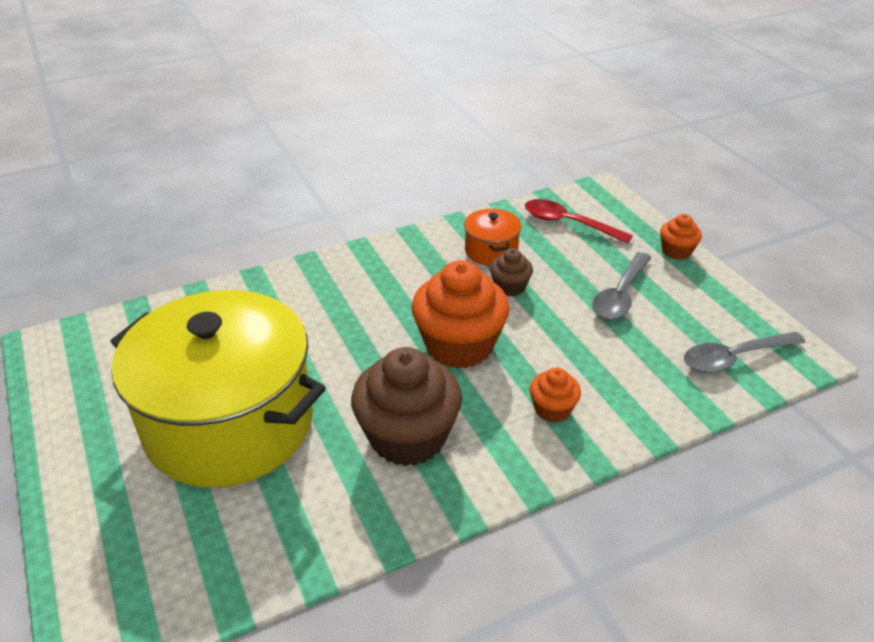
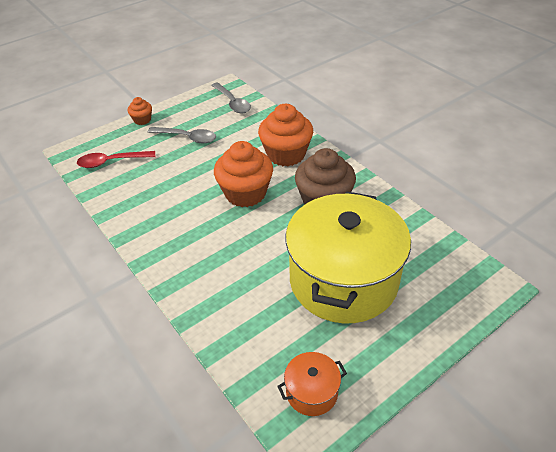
camera: 100 degrees left, 5 degrees up
orange pot [464,209,522,266] -> orange pot moved to [277,352,347,416]
brown cupcake [490,248,533,296] -> none
red spoon [525,199,633,244] -> red spoon turned 60 degrees clockwise [77,151,156,168]
orange cupcake [529,367,581,423] -> orange cupcake [258,104,313,166], size x2.03

